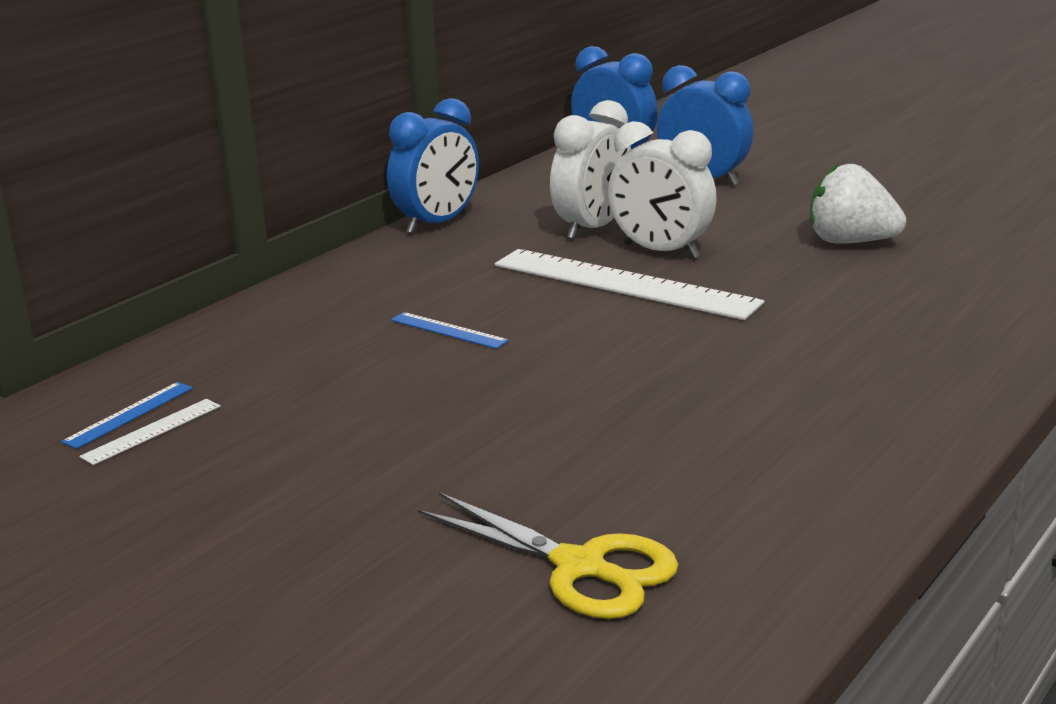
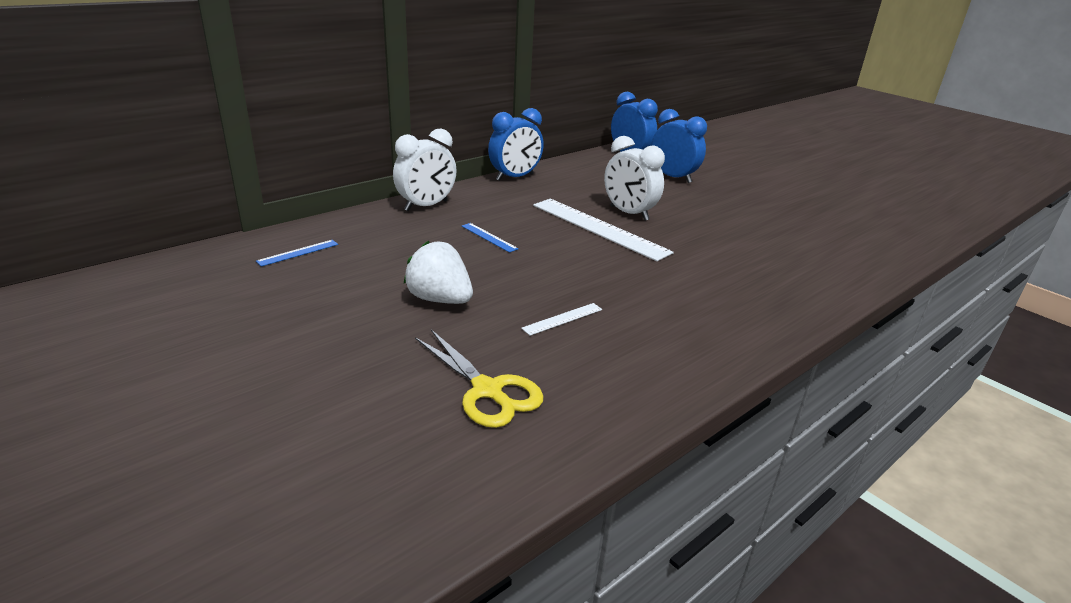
camera: 10 degrees right, 5 degrees up
white ruler [79,399,221,465] -> white ruler moved to [521,303,602,336]
white clock [550,100,631,240] -> white clock moved to [393,128,457,211]
white strawberry [810,164,906,244] -> white strawberry moved to [404,241,473,304]

